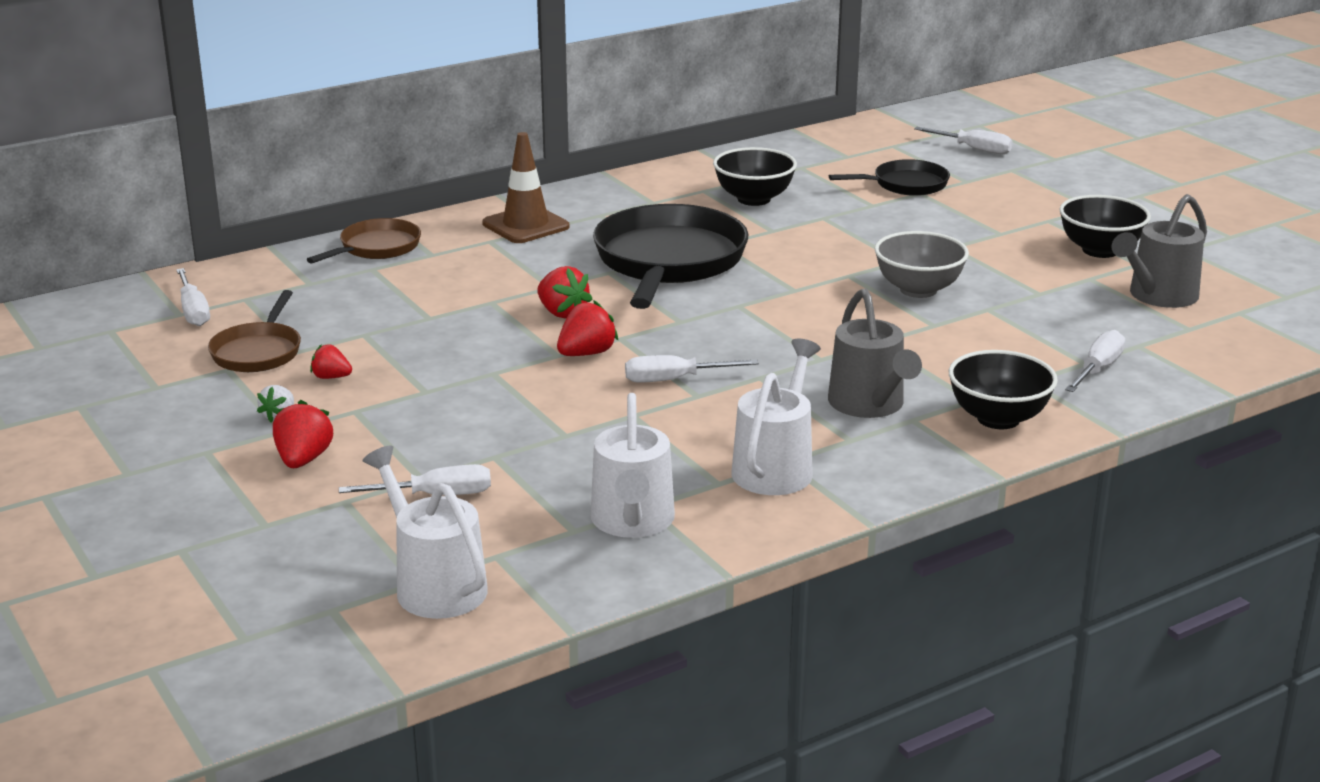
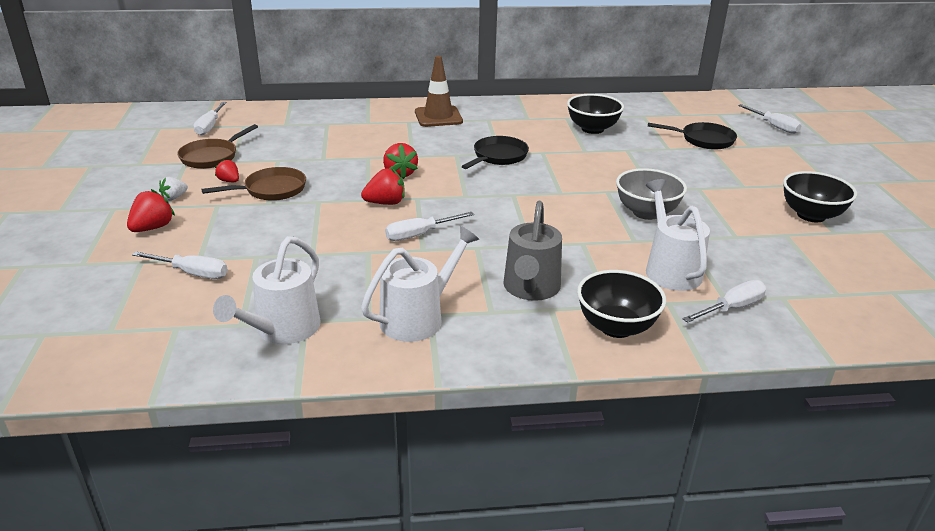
camera: 25 degrees right, 5 degrees up
brown pan [307,218,421,263] -> brown pan moved to [201,167,306,201]
white watering can [362,445,488,619] -> white watering can moved to [646,179,710,291]
black pan [593,204,748,309] -> black pan [462,136,529,169], size x0.53
white screwdriver [625,355,759,383] -> white screwdriver turned 45 degrees counterclockwise [385,212,474,241]
grey watering can [1112,194,1207,308] -> none

